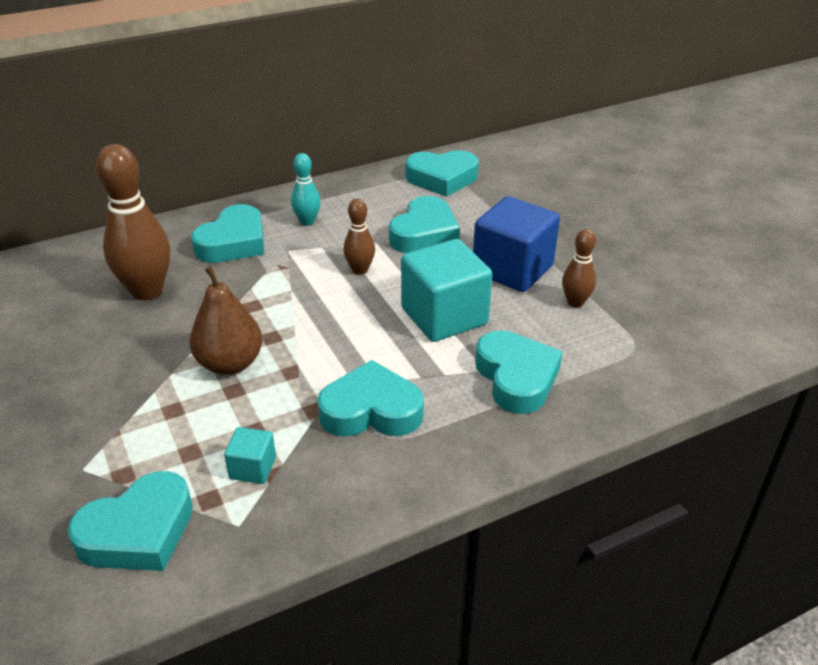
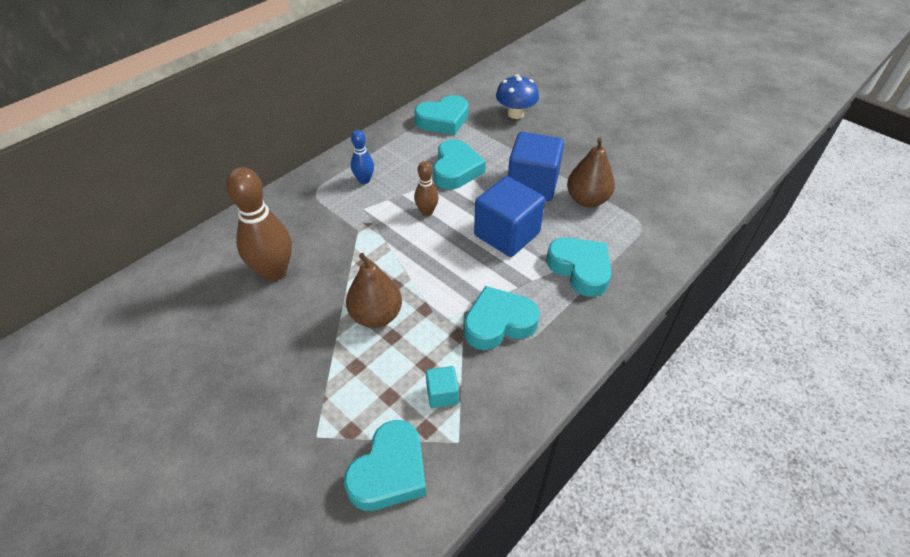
camera: 20 degrees left, 10 degrees up
turquoise heart [191,204,264,263] -> none
turquoise bowling pin [291,153,321,226] -> blue bowling pin [351,130,374,184]
turquoise cube [401,239,492,342] -> blue cube [474,176,545,257]
brown bowling pin [562,229,596,307] -> brown pear [567,138,615,207]
none -> blue mushroom [496,75,539,119]

